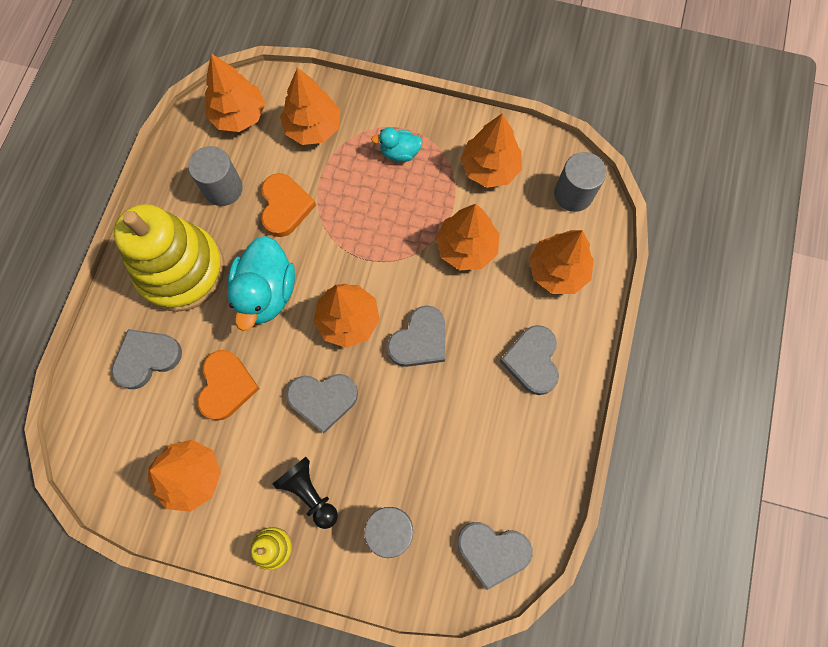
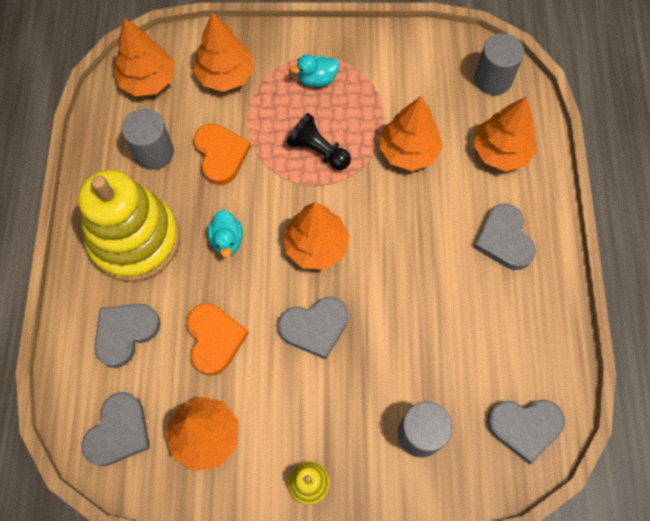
camera: 15 degrees left, 5 degrees down
turquoise duck [227,236,295,331] -> turquoise duck [208,209,243,258], size x0.53
black pawn [272,457,338,529] -> black pawn moved to [287,113,351,170]
grey heart [387,305,445,367] -> grey heart moved to [81,392,150,466]
orange tree [461,113,522,188] -> none

